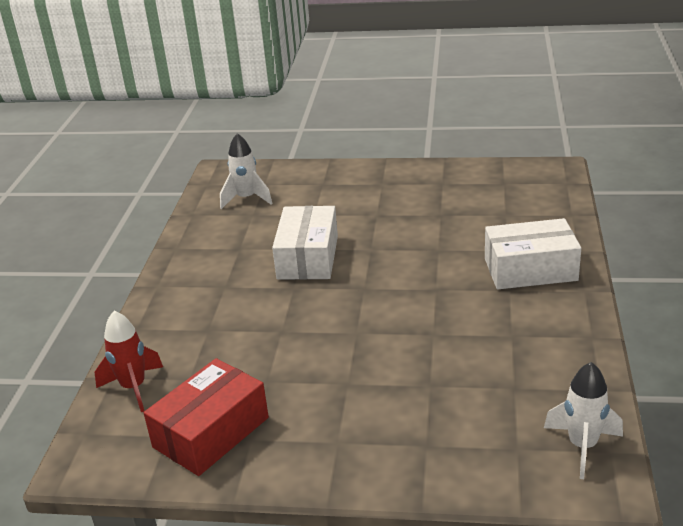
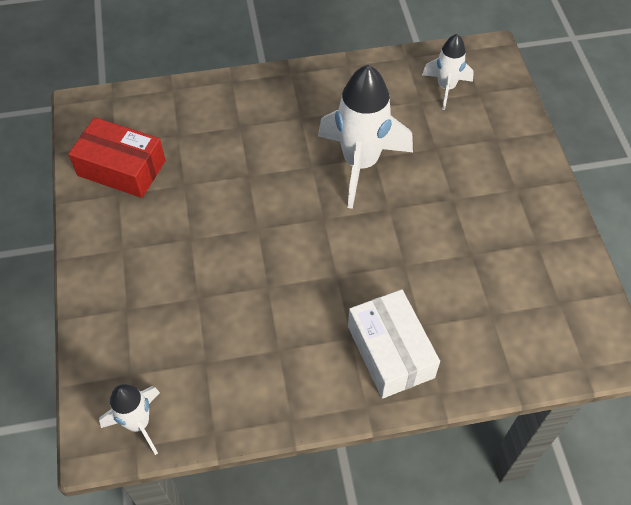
camera: 70 degrees right, 25 degrees up
red rocket [95,311,163,412] -> none
white box [272,206,338,280] -> white rocket [318,65,413,209]

